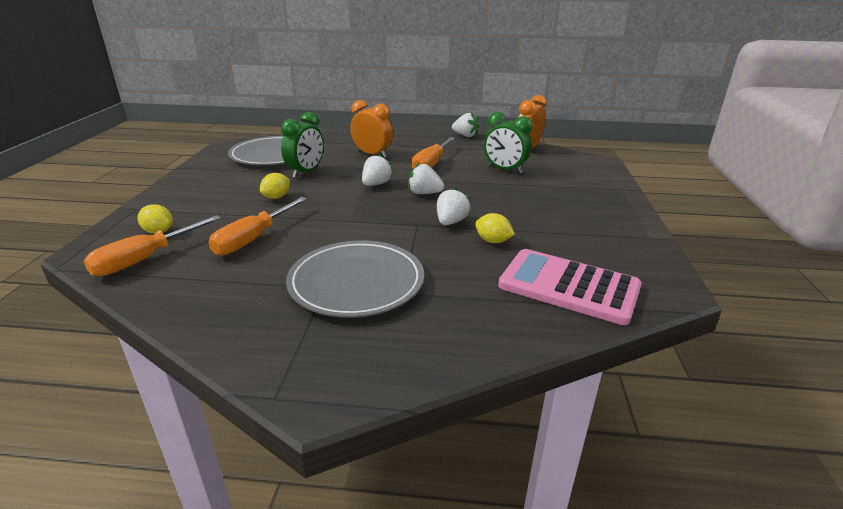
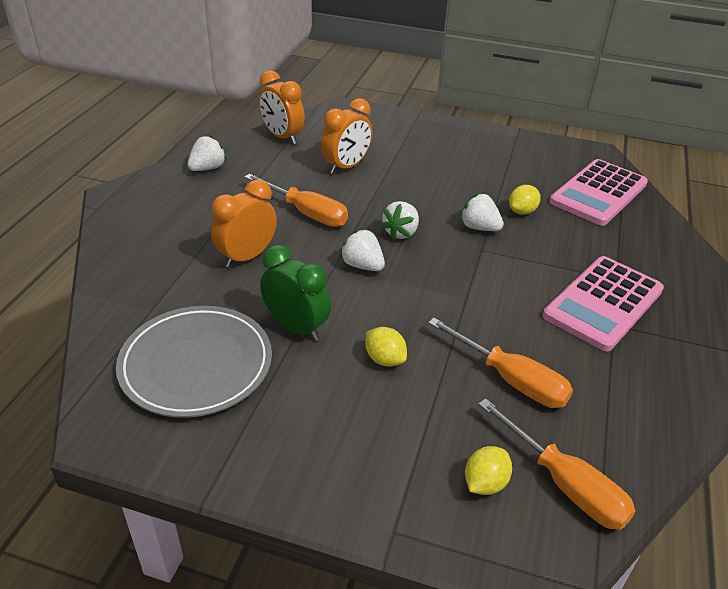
camera: 80 degrees left, 10 degrees up
grey plate [286,240,424,317] -> pink calculator [543,256,664,352]
green clock [484,112,533,173] -> orange clock [321,98,372,174]

